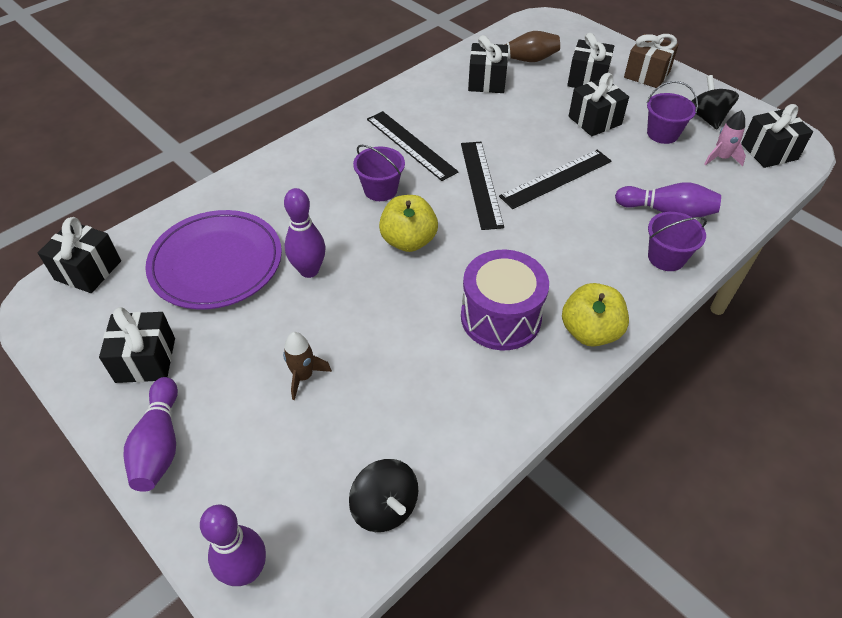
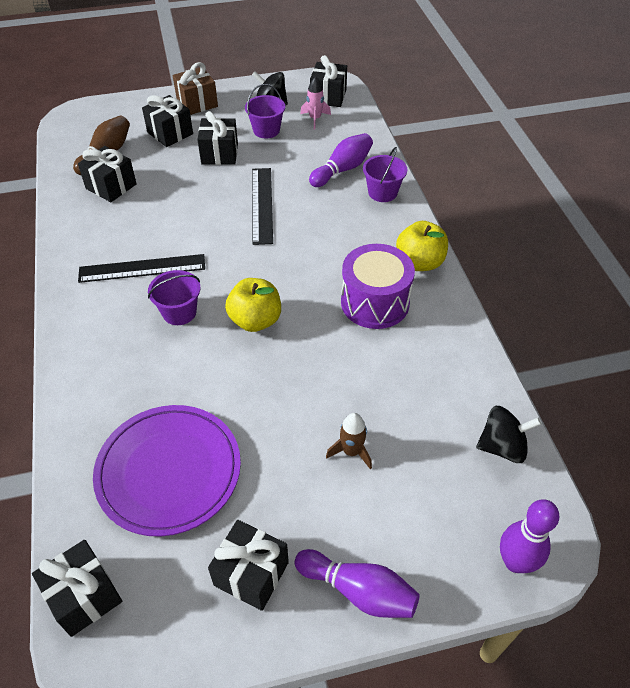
camera: 60 degrees left, 0 degrees up
purple bowling pin [284,188,326,278] -> none
black ruler [461,142,504,230] -> none

